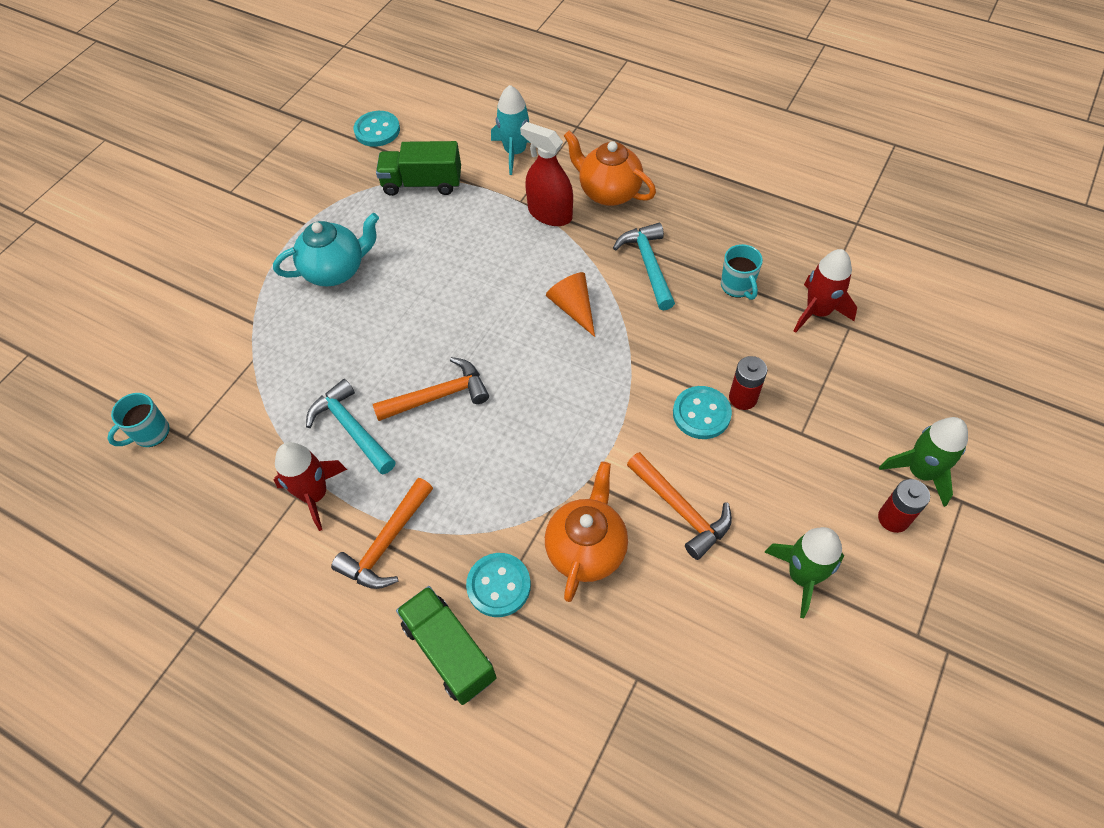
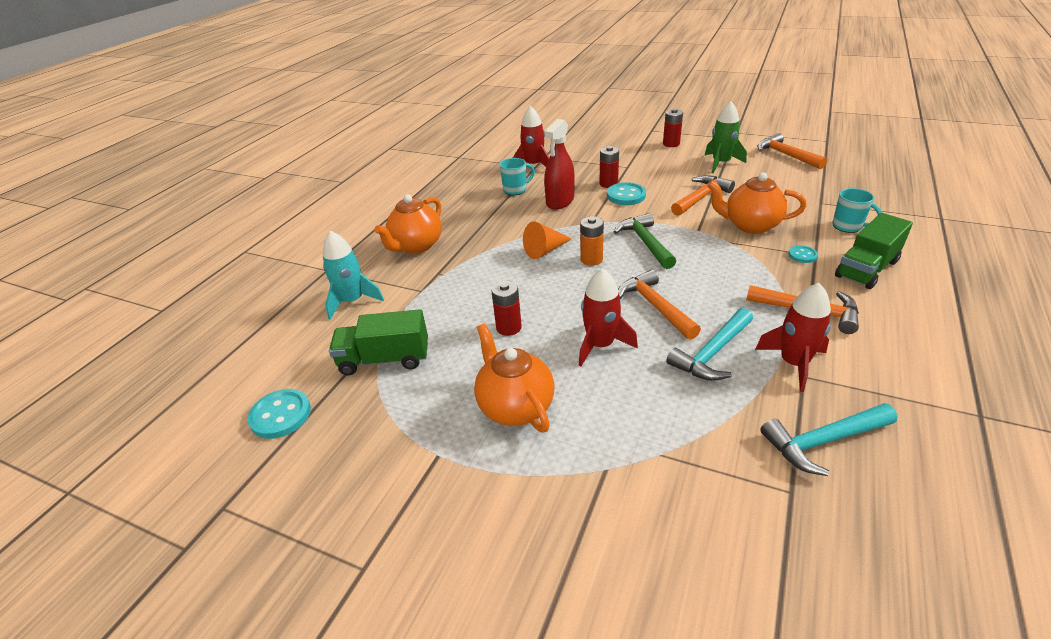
camera: 95 degrees left, 20 degrees down
turquoise mug [107,393,169,447] -> turquoise mug moved to [832,188,882,233]
turquoise teapot [273,213,379,286] -> orange teapot [474,323,554,432]
green truck [376,141,461,196] -> green truck turned 90 degrees clockwise [329,309,428,375]
turquoise button [466,553,531,617] -> turquoise button [788,245,818,263], size x0.57
red spray bottle [520,122,573,226] -> red spray bottle moved to [544,119,575,210]
turquoise hammer [613,223,675,311] -> turquoise hammer moved to [760,403,897,476]
green rocket [879,417,968,507] -> none
none -> red battery [491,281,522,336]
none -> red rocket [579,268,638,367]
none -> orange battery [580,216,604,266]
none -> green hammer [614,213,676,269]
none -> orange hammer [757,133,827,169]

